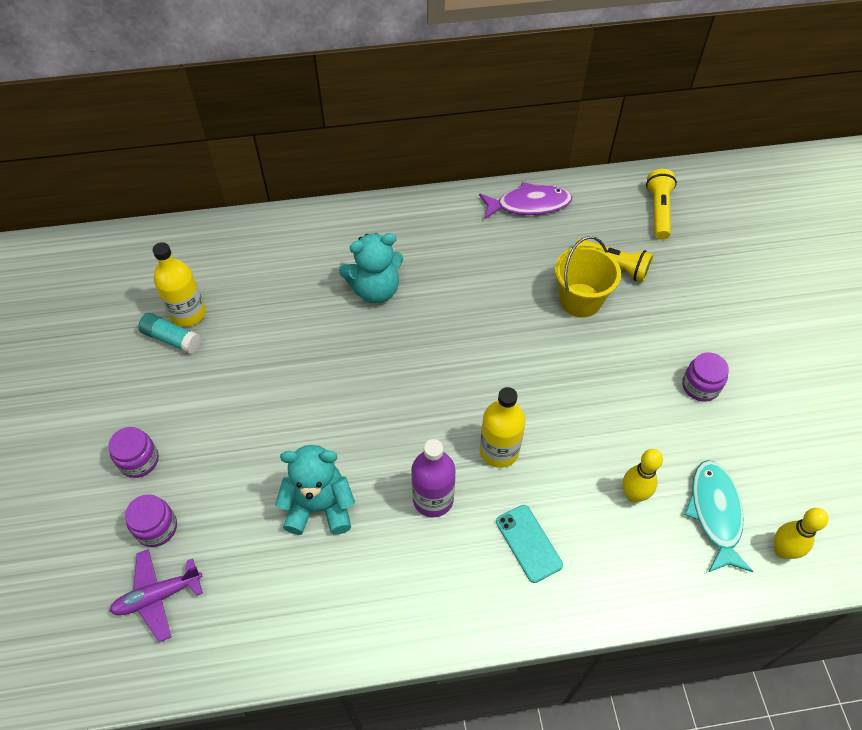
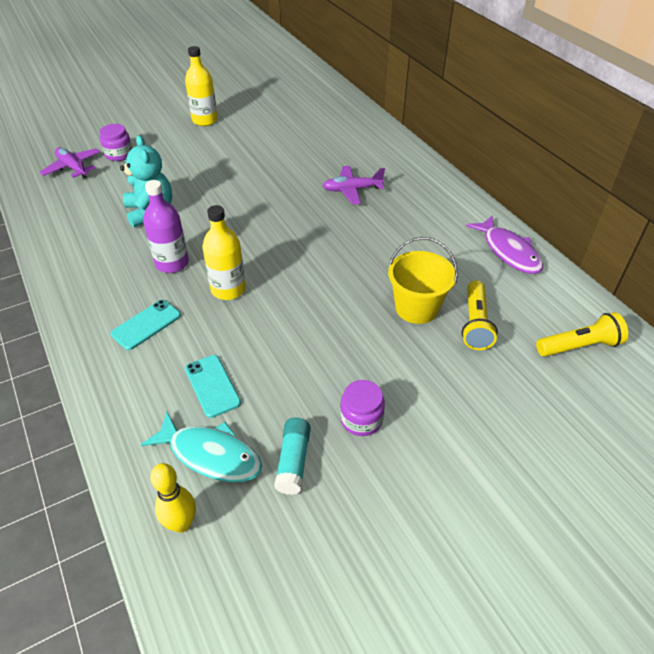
camera: 70 degrees right, 10 degrees down
purple jar [109,427,159,478] -> none
turquoise glue stick [138,313,201,354] -> turquoise glue stick moved to [274,418,311,495]
yellow bottle [153,242,206,327] -> yellow bottle moved to [185,46,218,126]
turquoise teddy bear [339,233,403,303] -> purple plane [323,166,385,205]
yellow bowling pin [623,449,663,503] -> turquoise phone [185,355,241,418]
turquoise fish [684,460,753,572] -> turquoise fish turned 45 degrees clockwise [141,412,262,482]

